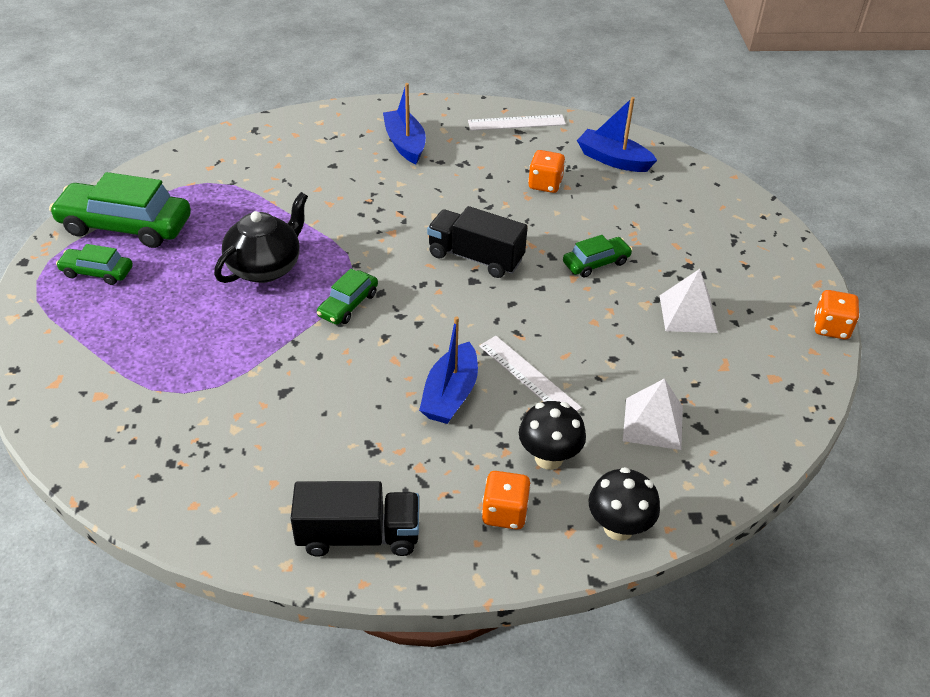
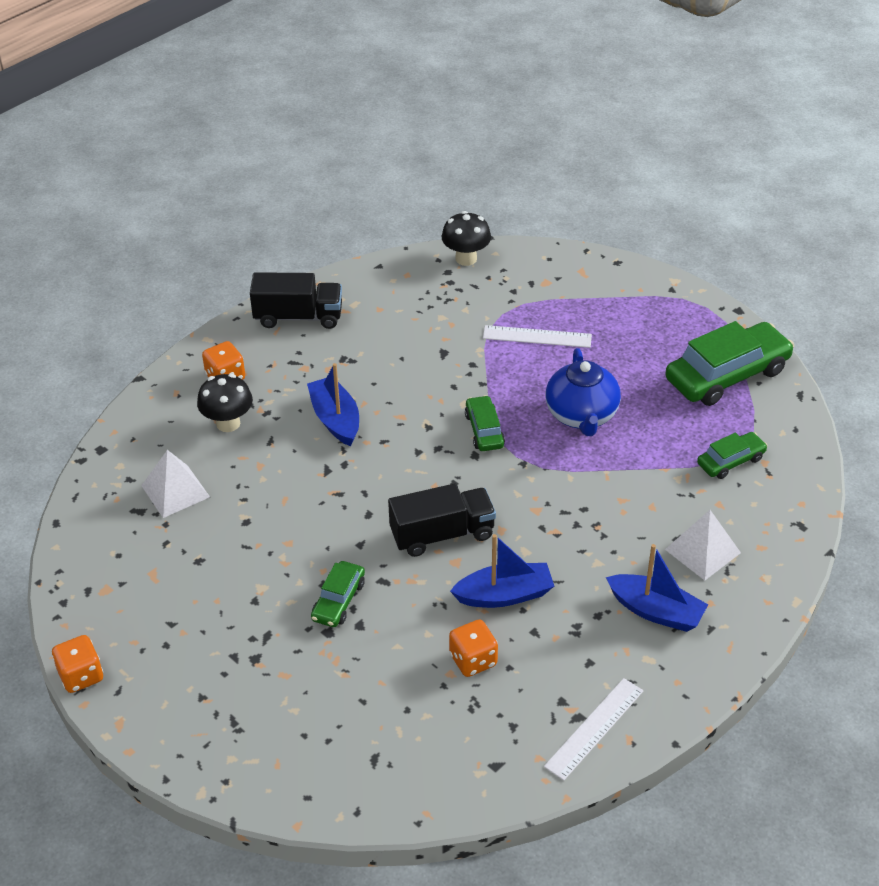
camera: 140 degrees right, 0 degrees up
green car [56,244,133,285] -> green car moved to [697,432,768,479]
black teapot [214,192,308,283] -> blue teapot [546,348,621,436]
black truck [291,481,419,557] -> black truck turned 135 degrees counterclockwise [250,272,342,329]
white ruler [479,336,582,411] -> white ruler moved to [483,325,592,348]
blue boat [577,97,657,172] -> blue boat moved to [450,534,554,608]
black mushroom [588,467,660,541] -> black mushroom moved to [442,211,491,266]
white pyramid [660,269,718,333] -> white pyramid moved to [665,510,741,580]

